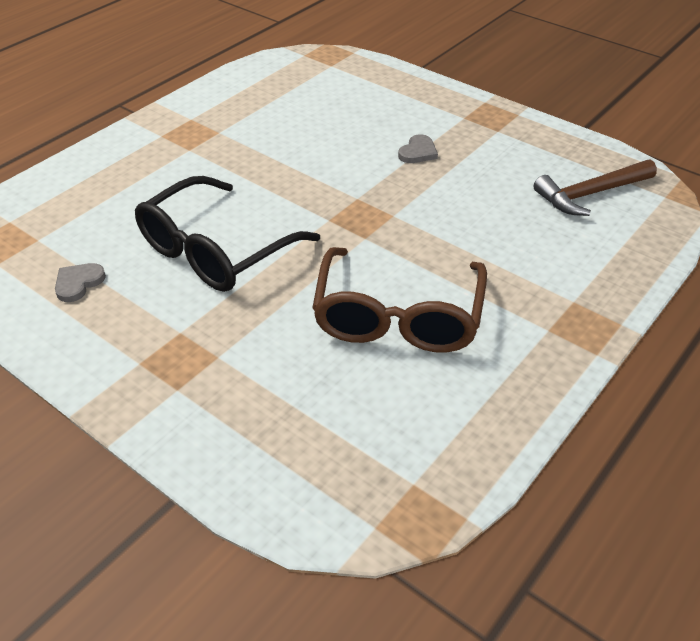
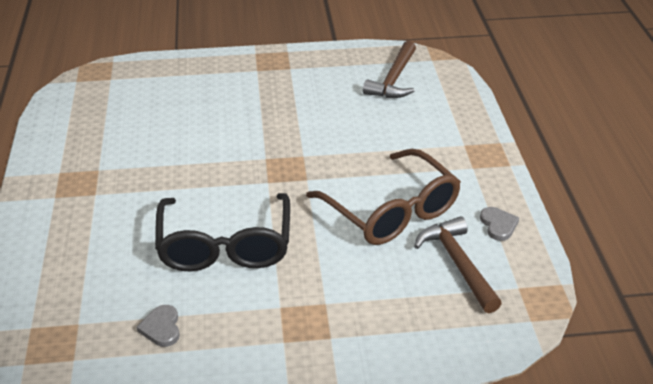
camera: 45 degrees left, 5 degrees down
grey heart [398,134,438,163] -> grey heart moved to [480,207,519,241]
none -> brown hammer [414,216,502,313]

